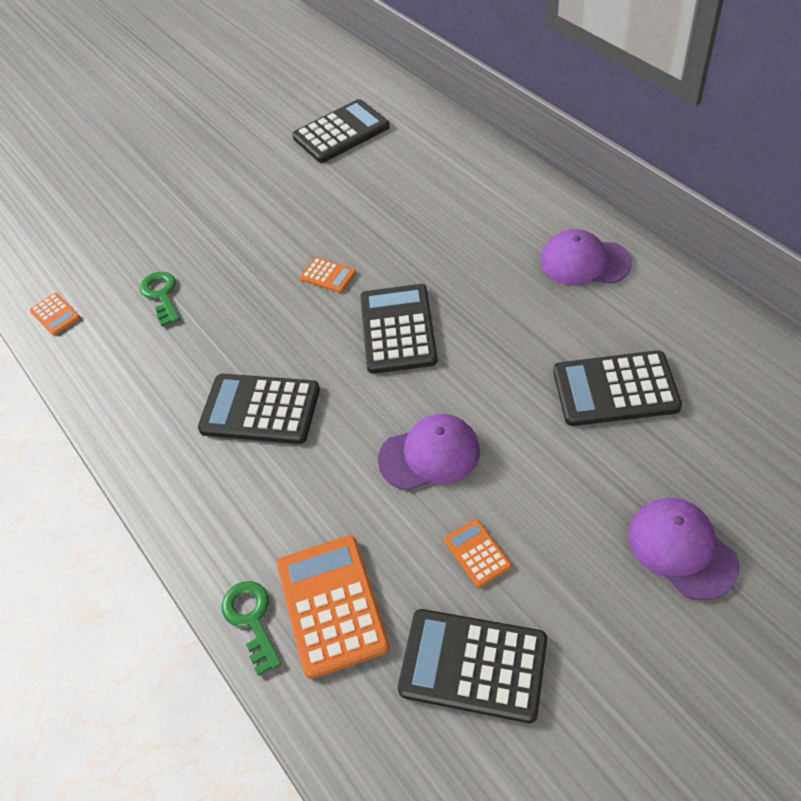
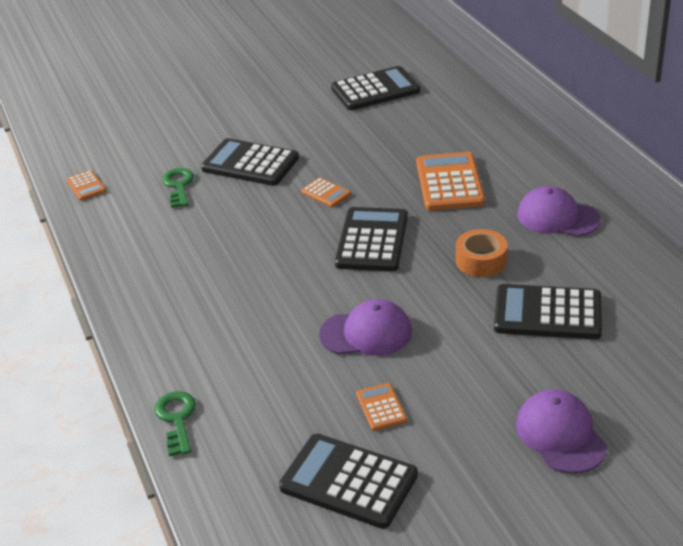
camera: 10 degrees right, 15 degrees down
black calculator [198,374,320,444] -> black calculator moved to [201,138,299,186]
orange calculator [277,536,390,679] -> orange calculator moved to [416,152,485,211]
none -> orange tape [456,229,508,277]

